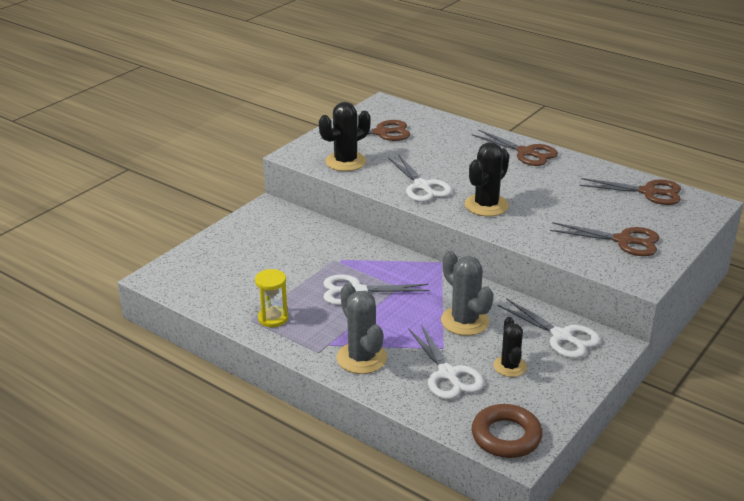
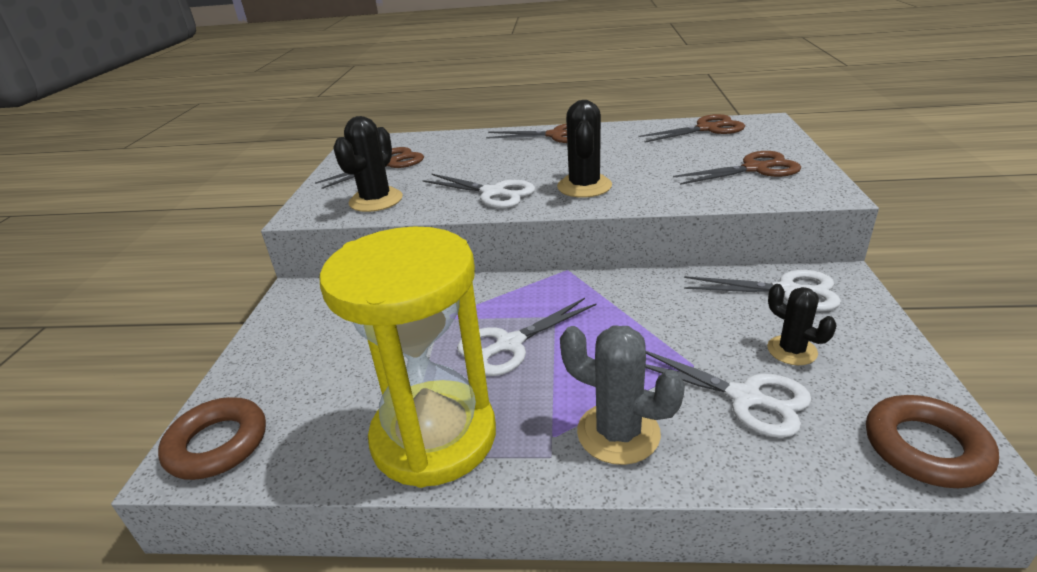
camera: 30 degrees left, 0 degrees up
yellow hourglass [255,269,288,327] -> yellow hourglass [319,226,496,488], size x2.46
grey cactus [441,251,494,336] -> none
none -> brown ring [158,397,266,480]

